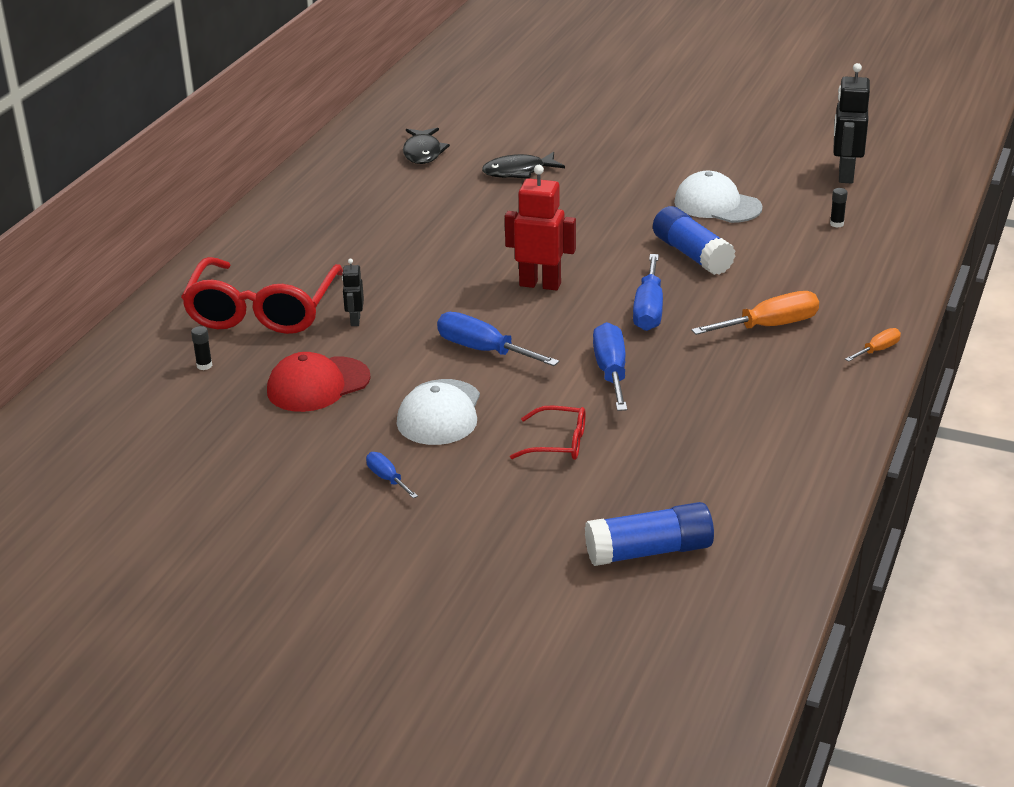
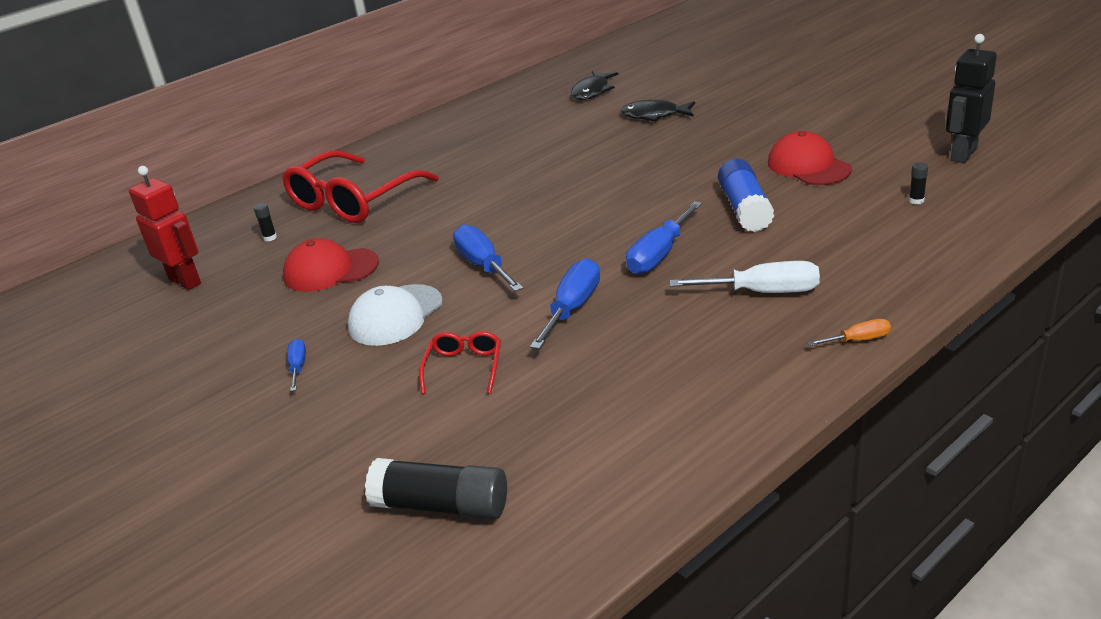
camera: 30 degrees right, 0 degrees up
black robot [342,259,364,326] -> none
red robot [505,165,576,291] -> red robot moved to [129,166,201,290]
red glasses [510,406,586,460] -> red glasses turned 120 degrees counterclockwise [419,331,501,395]
blue glue stick [585,502,714,566] -> black glue stick [365,458,507,520]
white cap [674,171,762,223] -> red cap [768,131,852,185]
orange screwdriver [691,291,819,335] -> white screwdriver [670,261,820,293]

